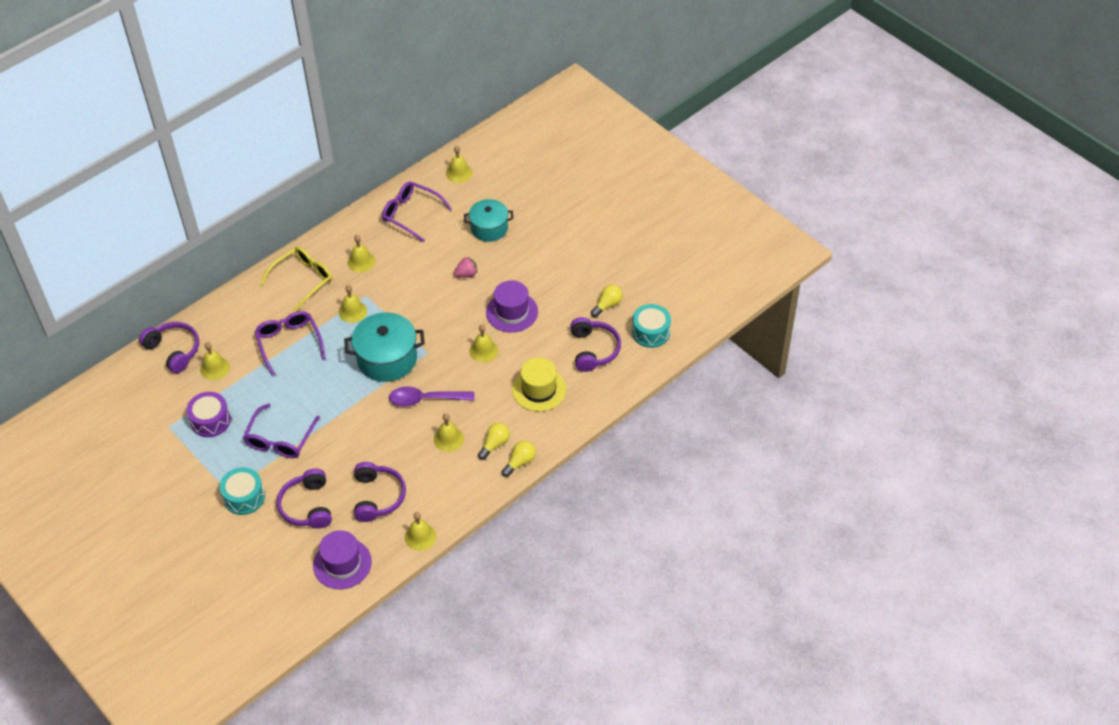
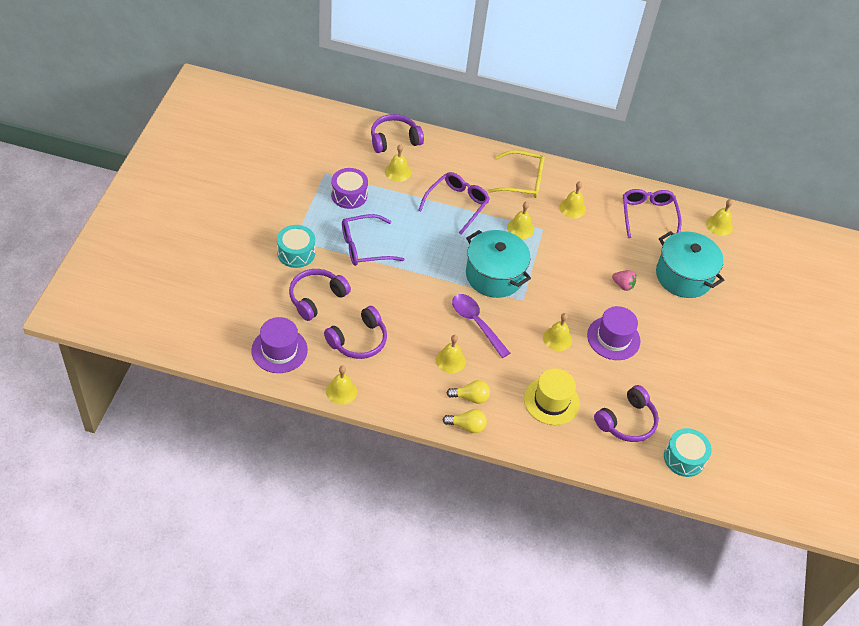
camera: 50 degrees right, 0 degrees up
purple headphones [139,322,199,373] -> purple headphones turned 120 degrees counterclockwise [371,114,424,153]
turquoise pot [464,199,513,242] -> turquoise pot [656,231,724,298], size x1.51
yellow light bulb [591,285,623,317] -> none

